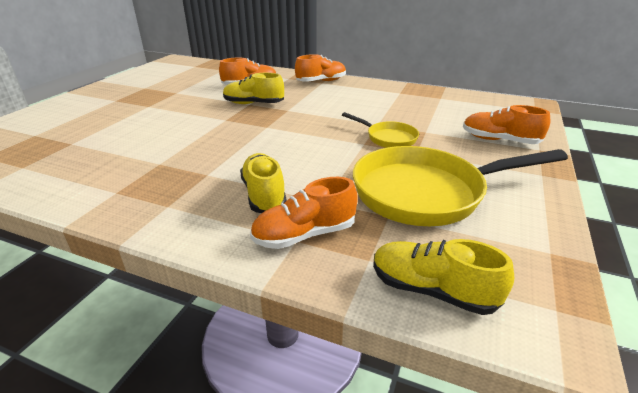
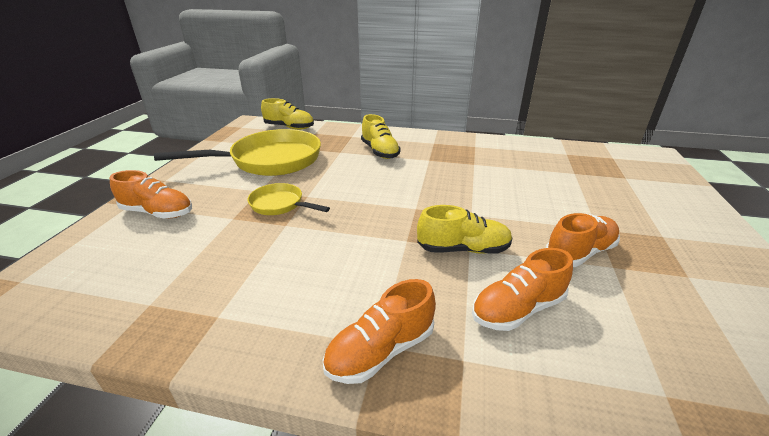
camera: 170 degrees right, 0 degrees up
orange shoe [250,177,358,249] -> orange shoe moved to [546,213,620,267]

